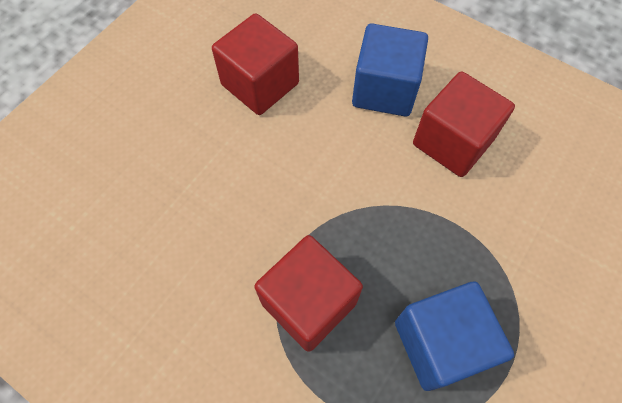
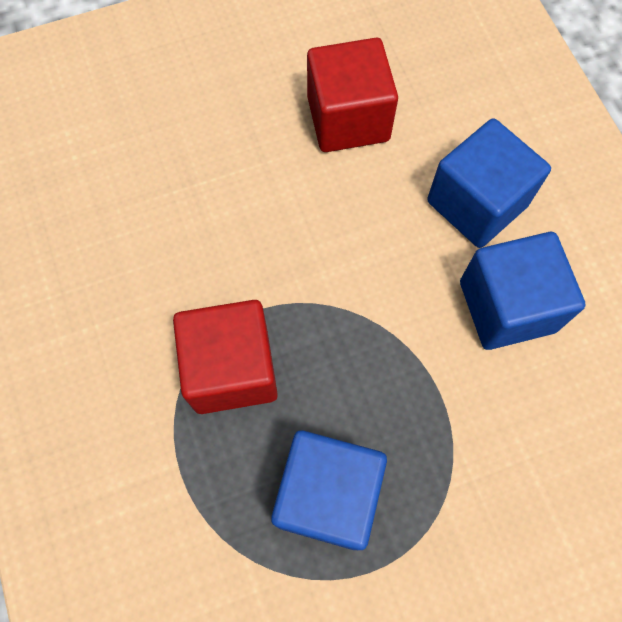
camera: 35 degrees right, 5 degrees up
red cube [413,71,515,177] -> blue cube [460,232,585,350]

